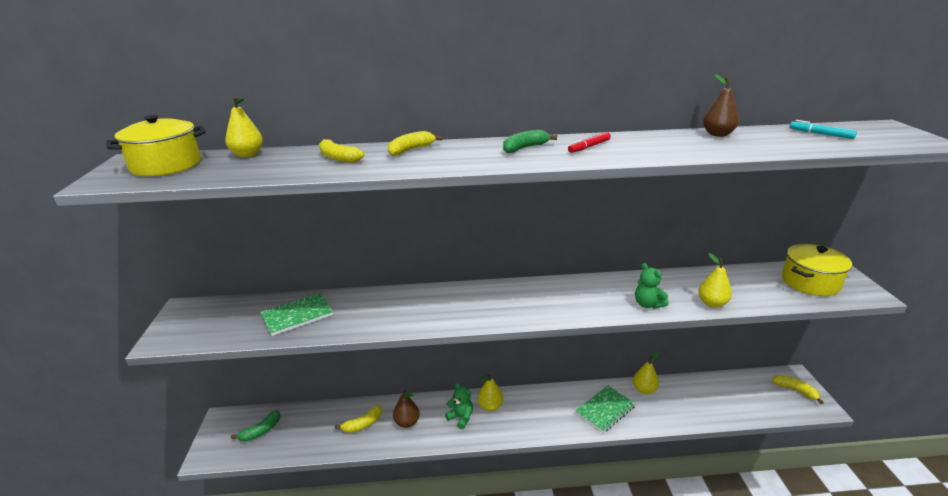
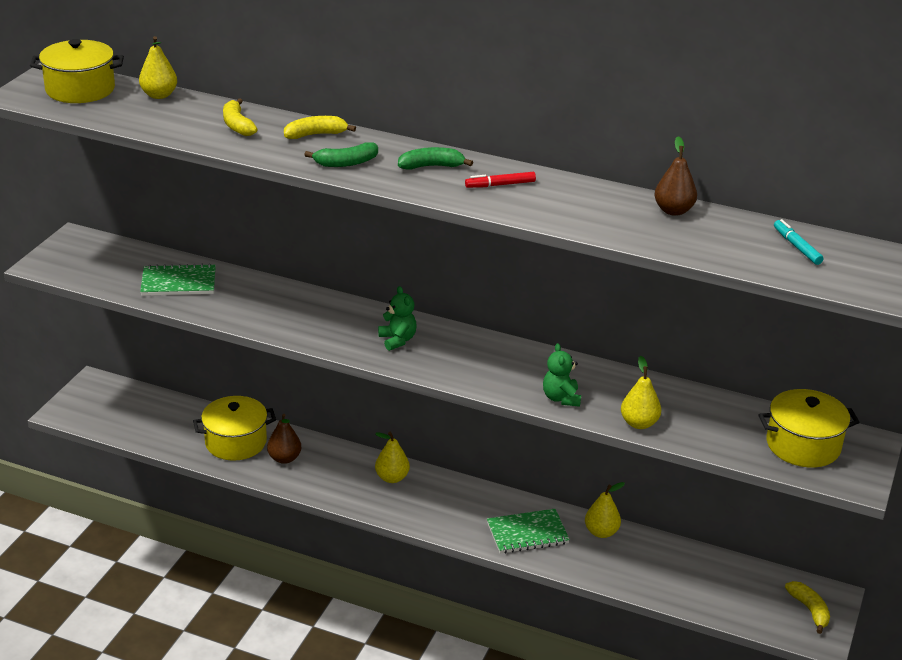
camera: 25 degrees right, 5 degrees up
green banana [231,410,281,441] -> green banana moved to [304,142,378,167]
yellow banana [335,405,382,433] -> yellow pot [193,396,276,461]
green teddy bear [445,383,473,429] -> green teddy bear moved to [378,286,417,351]

